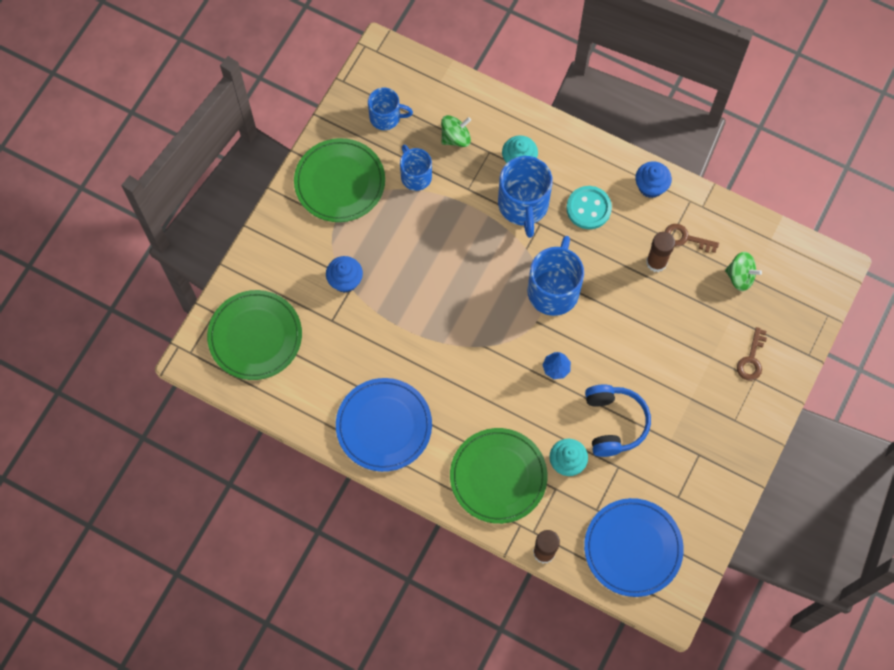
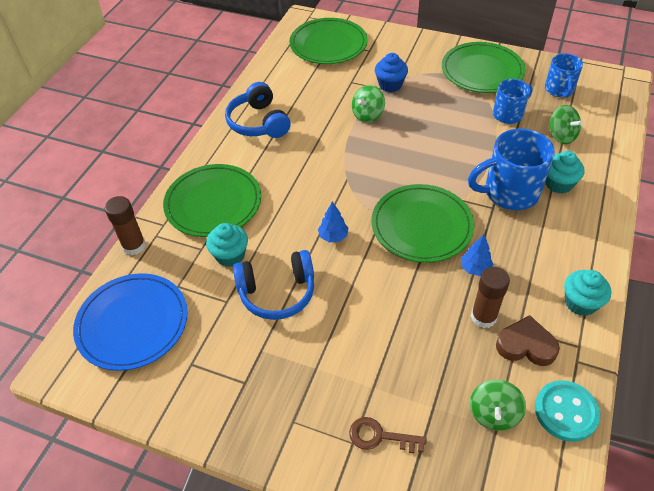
camera: 85 degrees right, 20 degrees down
blue plate [336,378,432,472] -> blue headphones [225,82,291,138]
blue mug [527,236,584,316] -> green plate [371,184,474,263]
turquoise button [566,186,612,229] -> turquoise button moved to [535,380,600,442]
blue cupcake [635,161,672,198] -> turquoise cupcake [564,270,611,316]
brown key [664,224,719,253] -> brown heart [496,315,560,366]
none -> green spinning top [352,85,385,123]
none -> blue tree [461,235,494,276]

